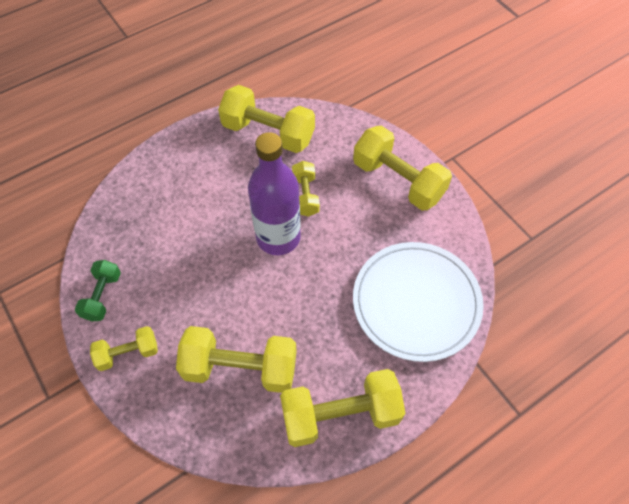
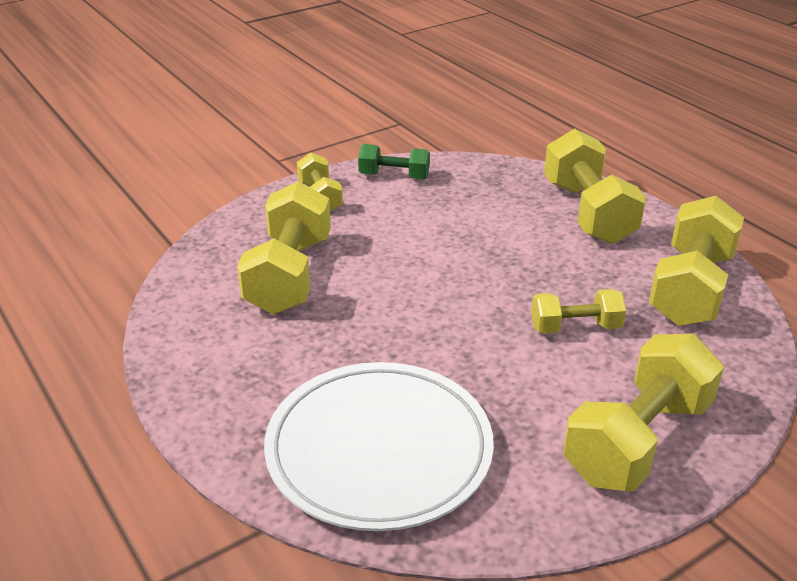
camera: 90 degrees right, 25 degrees down
purple bottle [248,132,301,255] -> none
yellow dumbbell [280,369,406,447] -> yellow dumbbell moved to [544,129,646,244]

